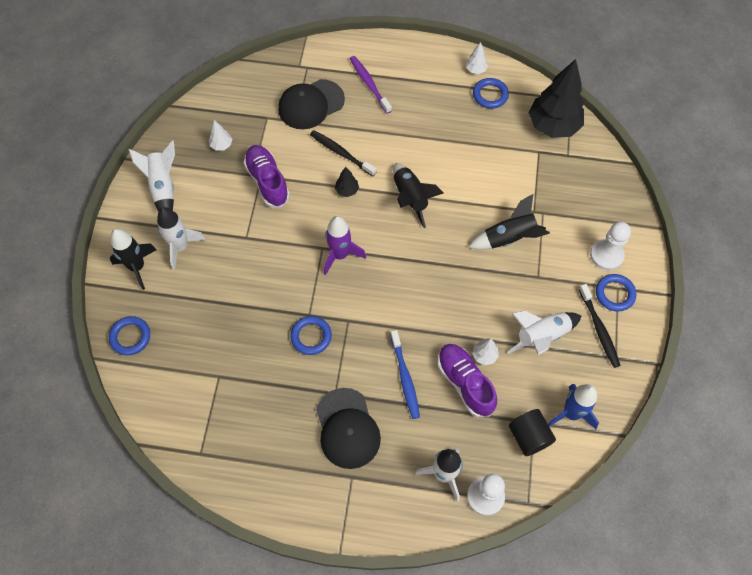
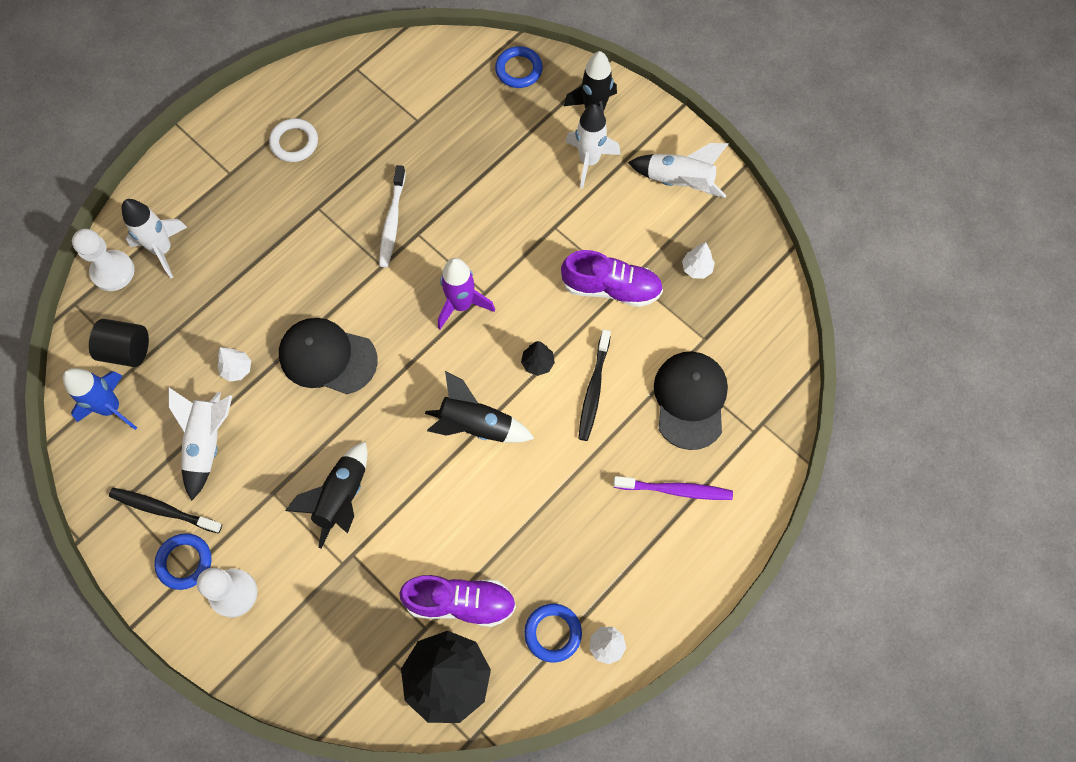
camera: 125 degrees right, 5 degrees up
blue ring [290,316,332,355] -> white toothbrush [379,165,406,267]
black toothbrush [310,130,376,176] -> black toothbrush turned 120 degrees clockwise [578,330,611,441]
black cap [316,388,381,469] -> black cap moved to [279,318,378,394]
blue toothbrush [390,330,420,419] -> none
purple shoe [438,344,497,417] -> purple shoe moved to [399,575,516,627]
none -> white ring [269,118,318,162]

